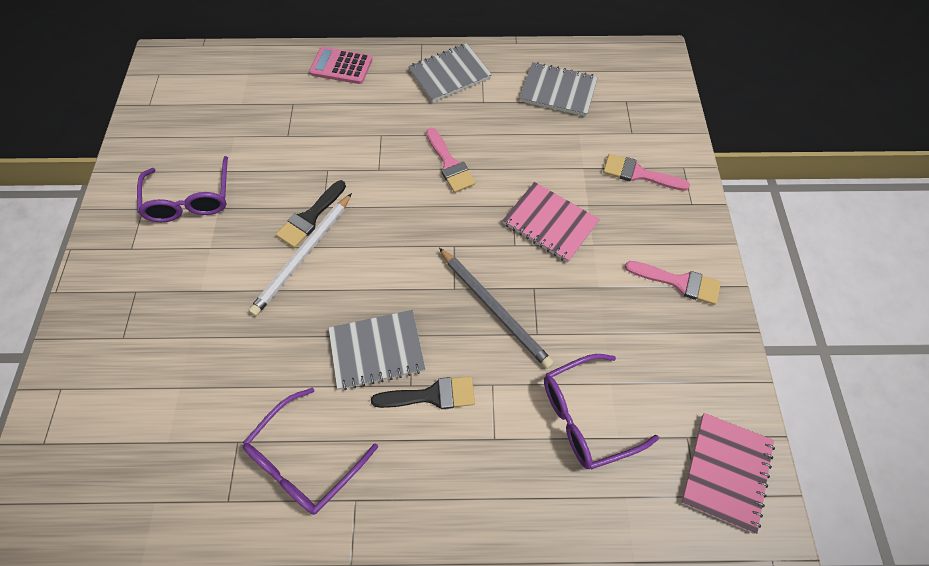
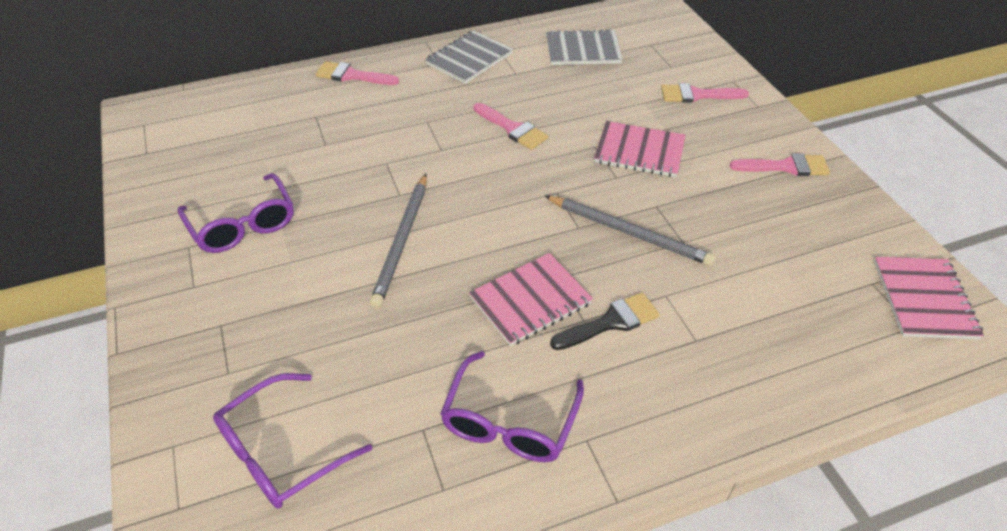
camera: 20 degrees left, 15 degrees down
white pencil [248,193,352,316] -> grey pencil [370,174,427,307]
black brush [276,180,346,248] -> none
pink calculator [309,47,373,84] -> pink brush [316,61,399,85]
grey notebook [329,310,426,390] -> pink notebook [469,253,593,346]
purple glasses [544,354,659,470] -> purple glasses moved to [213,373,372,508]

